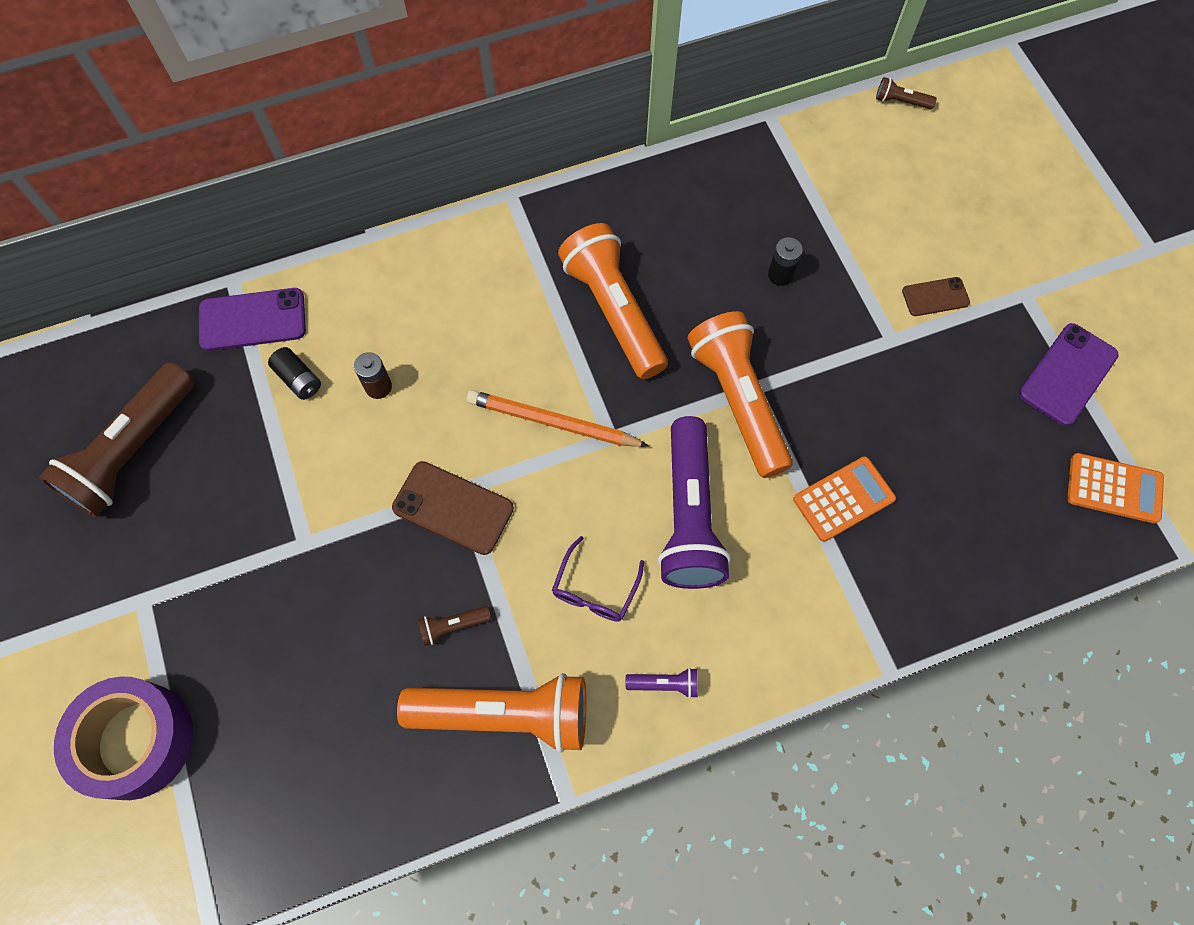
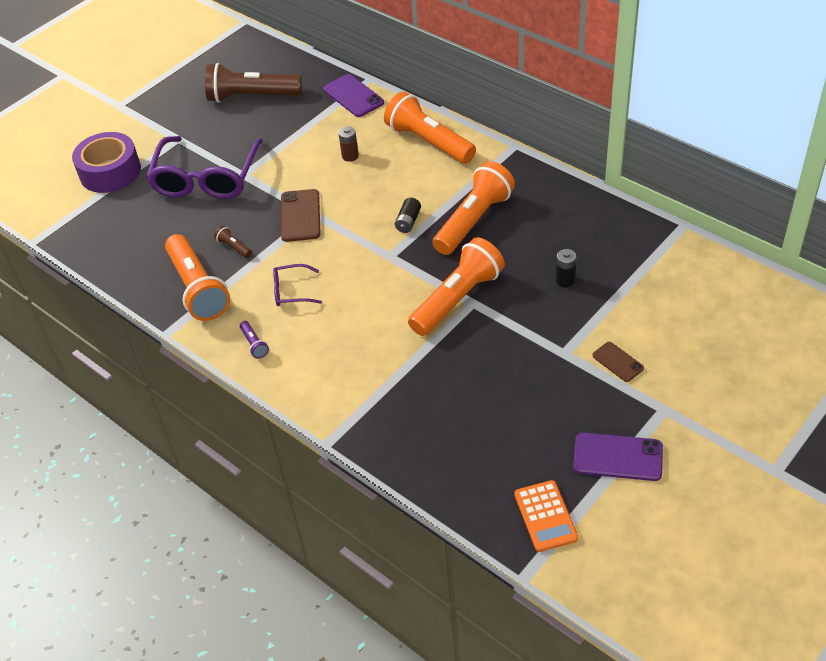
camera: 65 degrees right, 20 degrees down
black battery [268,347,321,400] -> black battery moved to [395,198,421,233]
orange pencil [467,390,649,447] -> none
purple flashlight [658,416,731,589] -> none
orange calculator [793,456,896,542] -> none
brown flashlight [876,77,937,109] -> none
none -> purple glasses [146,136,263,199]
none -> orange flashlight [384,92,476,164]

